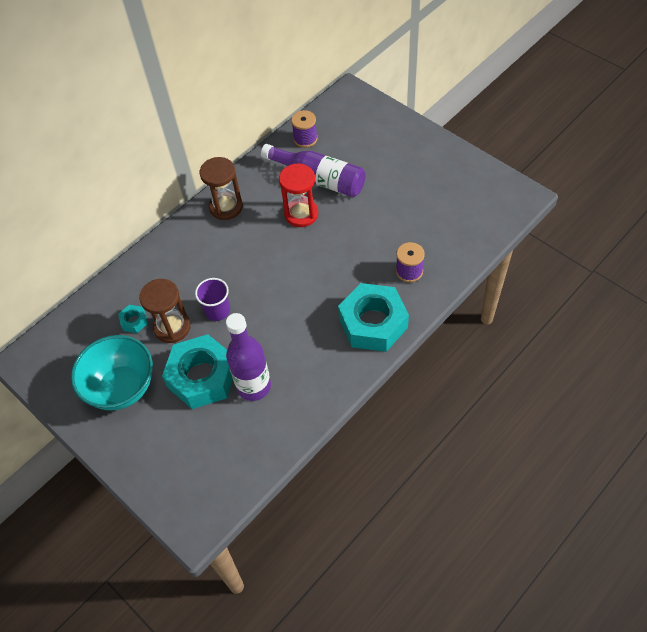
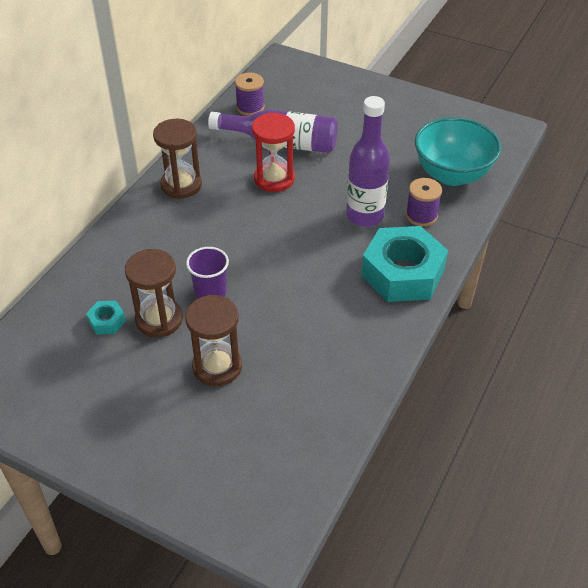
camera: 20 degrees left, 10 degrees down
turquoise bowl [71,335,153,410] -> turquoise bowl moved to [415,117,501,186]
turquoise nut [162,334,233,409] -> brown hourglass [185,295,242,386]
purple bottle [226,313,271,401] -> purple bottle moved to [346,96,390,227]

